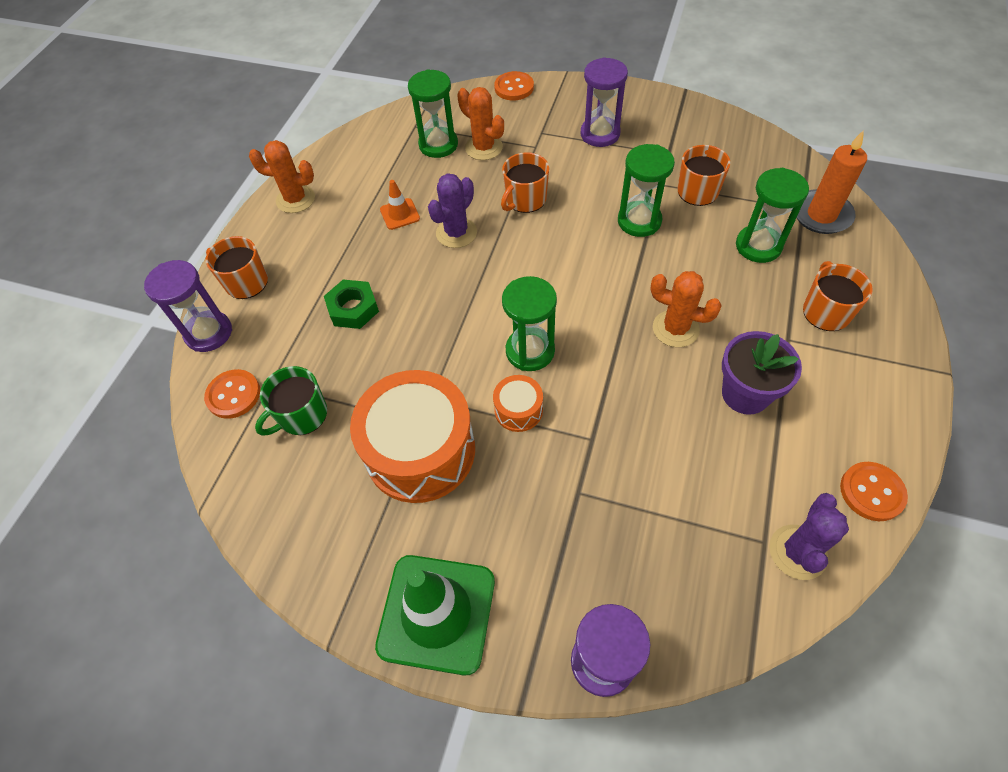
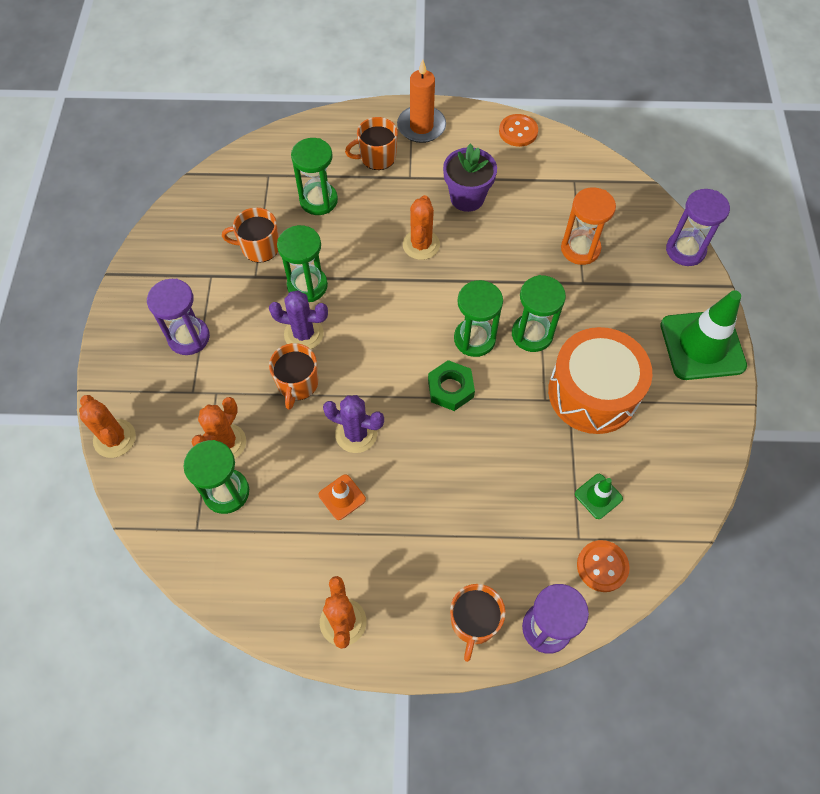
camera: 110 degrees left, 5 degrees up
green mug [255,366,327,436] -> green traffic cone [575,474,623,519]
green nut [324,279,379,329] -> green nut moved to [428,360,475,411]
orange drum [493,375,543,432] -> green hourglass [512,275,566,352]
orange button [494,71,534,100] -> orange cactus [79,395,136,458]
orange mug [501,152,549,213] -> orange mug turned 75 degrees clockwise [269,343,318,410]
purple cactus [769,493,849,580] -> purple cactus moved to [269,290,328,349]
orange candle [797,130,867,234] -> orange candle moved to [397,60,446,143]
none -> orange hourglass [561,187,616,265]

